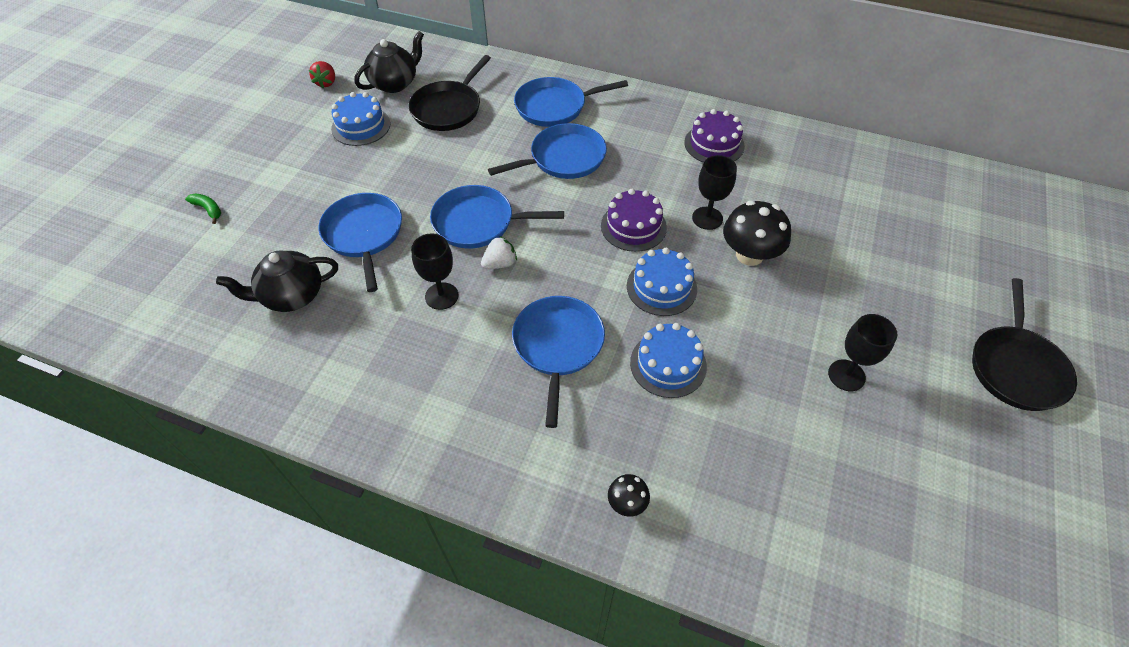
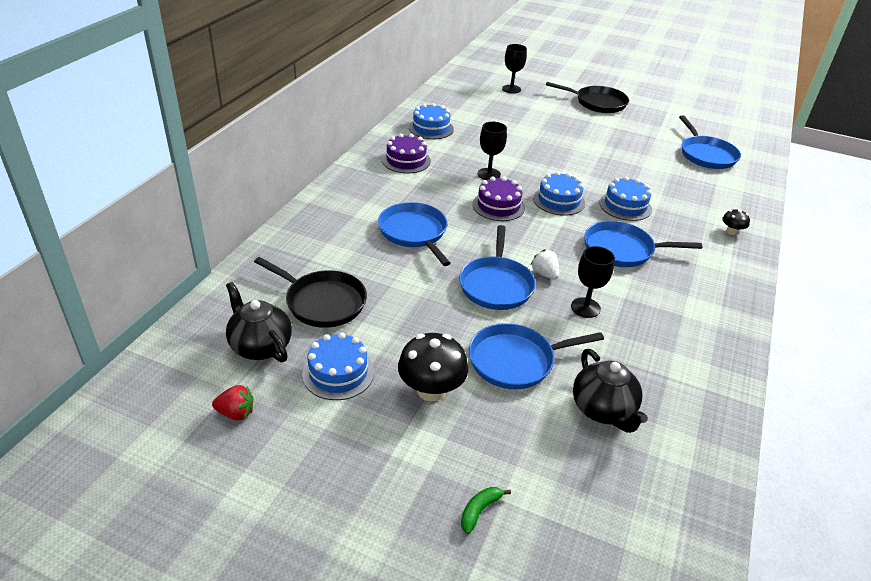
camera: 90 degrees left, 15 degrees down
blue pan [514,77,628,127] -> blue pan moved to [679,115,741,169]
black mushroom [723,200,791,266] -> black mushroom moved to [398,333,468,401]
black goblet [828,314,897,391] -> black goblet moved to [502,44,527,94]
none -> blue cake [409,103,454,139]

